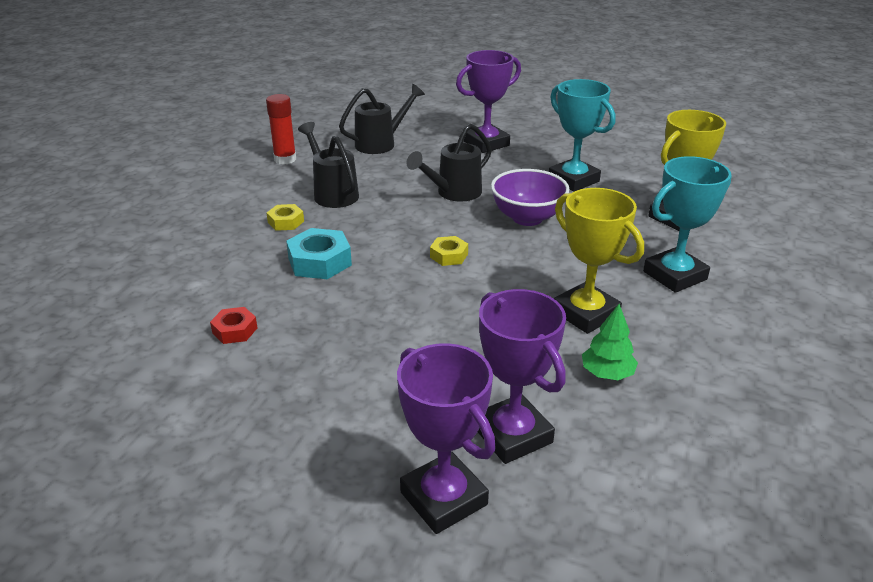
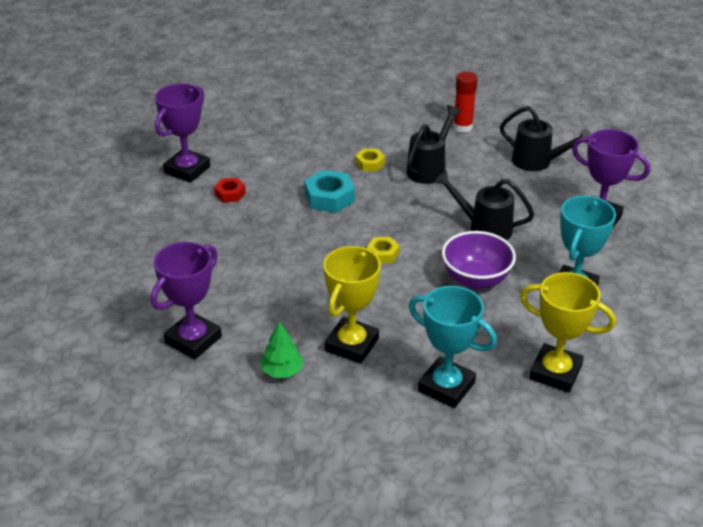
camera: 65 degrees right, 5 degrees up
purple trophy [397,343,496,534] -> purple trophy moved to [155,83,210,183]

